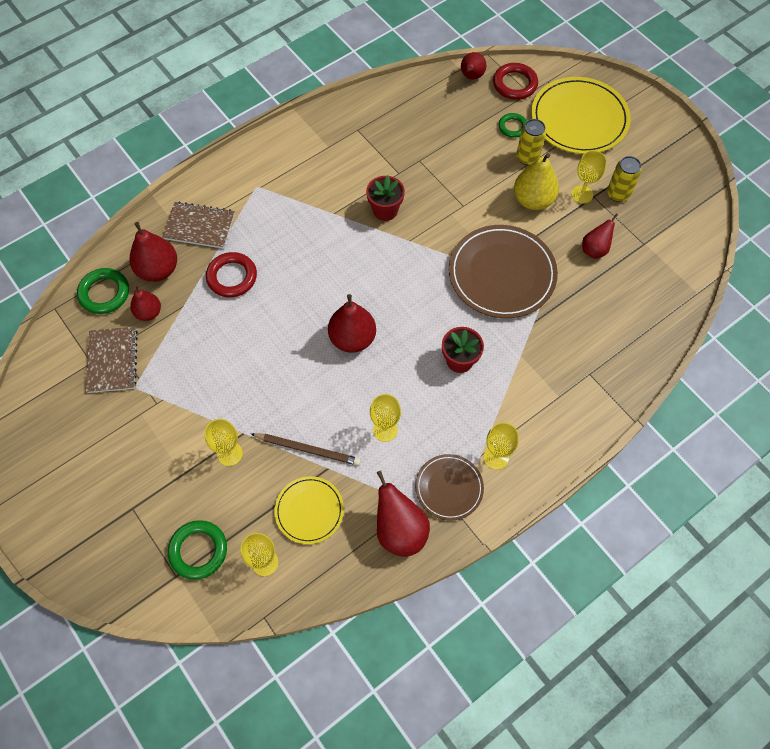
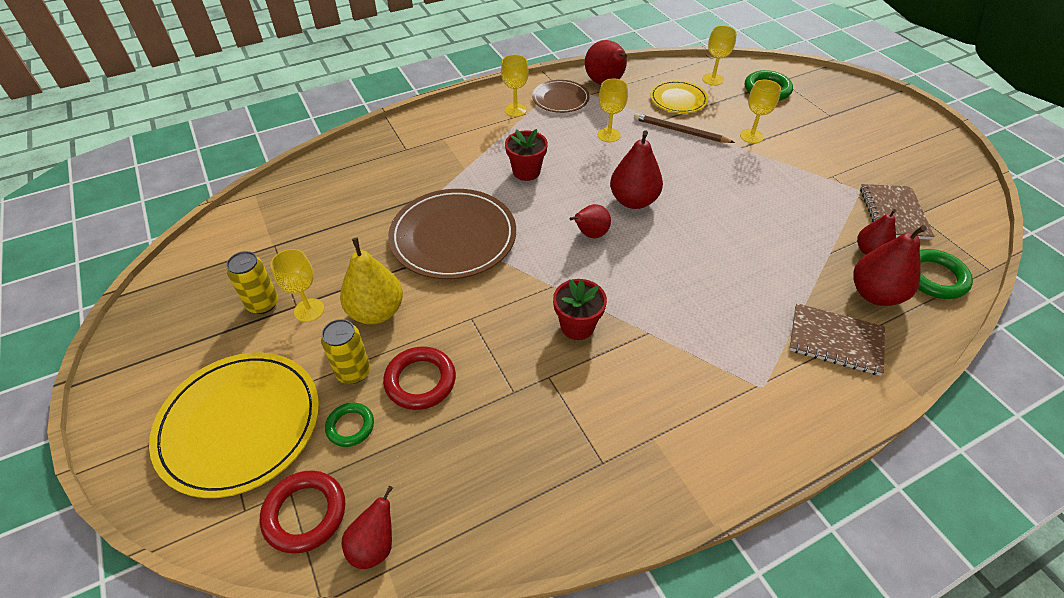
camera: 170 degrees left, 15 degrees down
red ring [206,252,257,297] -> red ring moved to [383,346,456,410]
red pear [582,213,618,259] -> red pear moved to [569,204,611,238]

